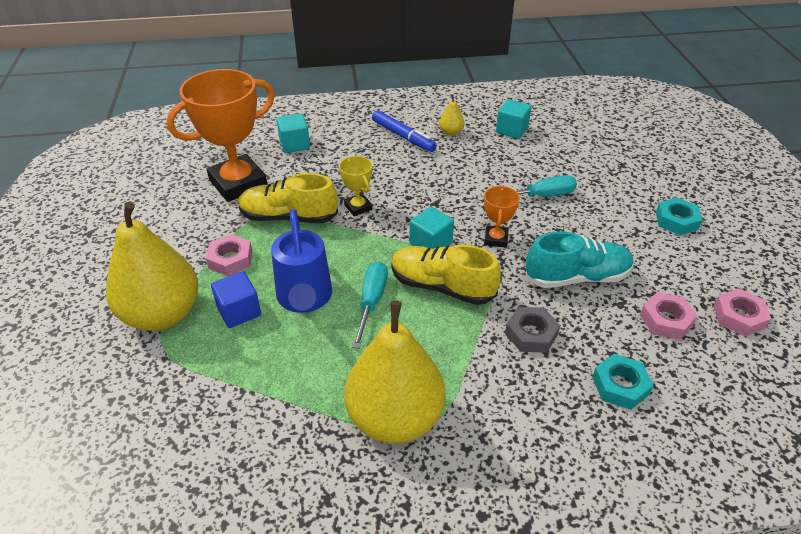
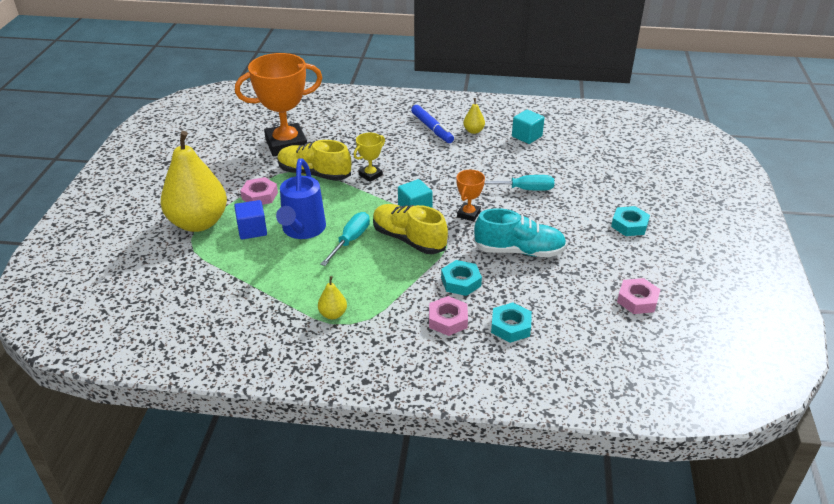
camera: 15 degrees right, 5 degrees down
turquoise cube [276,113,310,153] -> none
yellow trophy [339,156,373,216] -> yellow trophy turned 60 degrees clockwise [354,133,385,182]
yellow pear [344,301,445,443] -> yellow pear [318,276,347,319], size x0.40
grey nut [505,307,560,353] -> turquoise nut [441,260,482,296]
pink nut [640,292,698,340] -> pink nut moved to [429,296,468,336]

